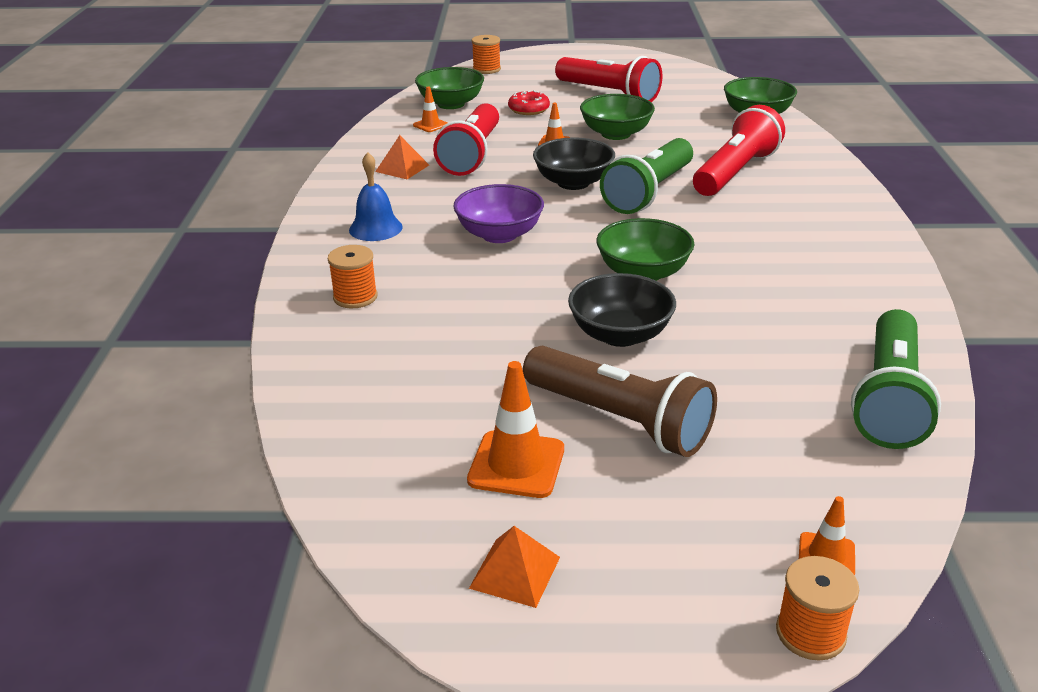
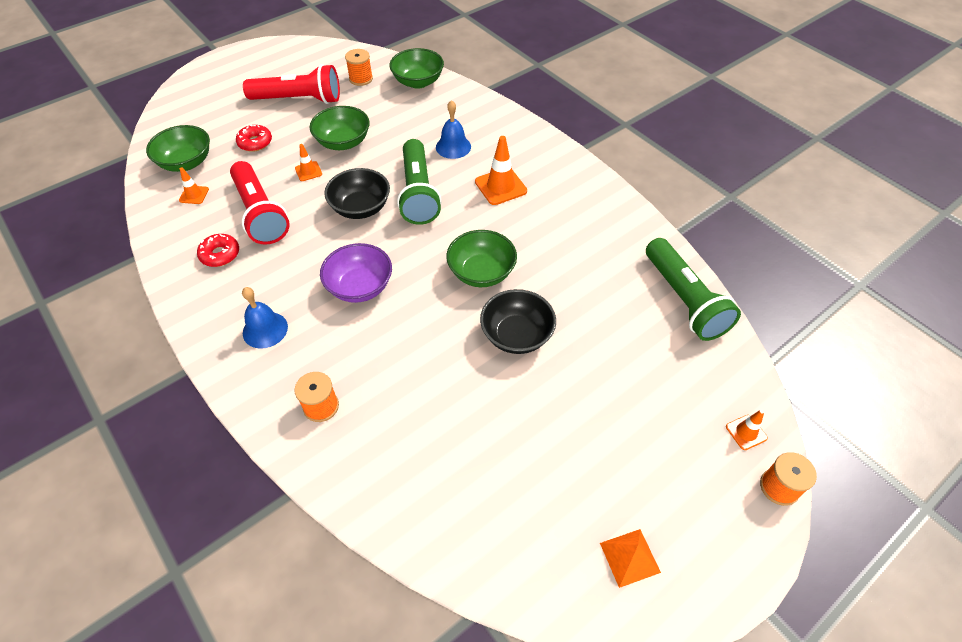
camera: 40 degrees left, 20 degrees up
orange pyramid [375,135,429,179] -> red donut [197,234,239,267]
orange traffic cone [467,361,564,498] -> orange traffic cone moved to [475,136,527,205]
orange spool [472,35,501,74] -> orange spool moved to [345,49,373,86]
brown flashlight [523,346,717,457] -> none
red flashlight [693,105,785,196] -> blue bell [436,100,471,159]

